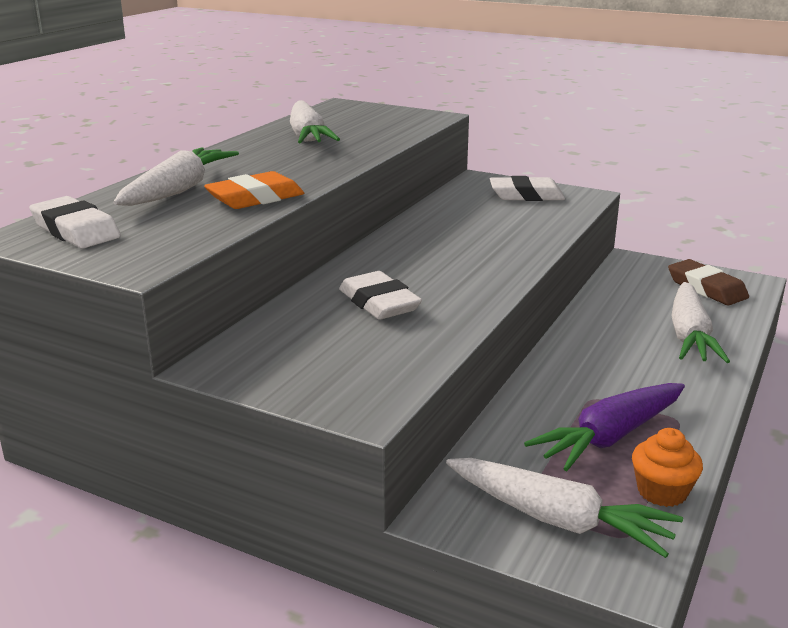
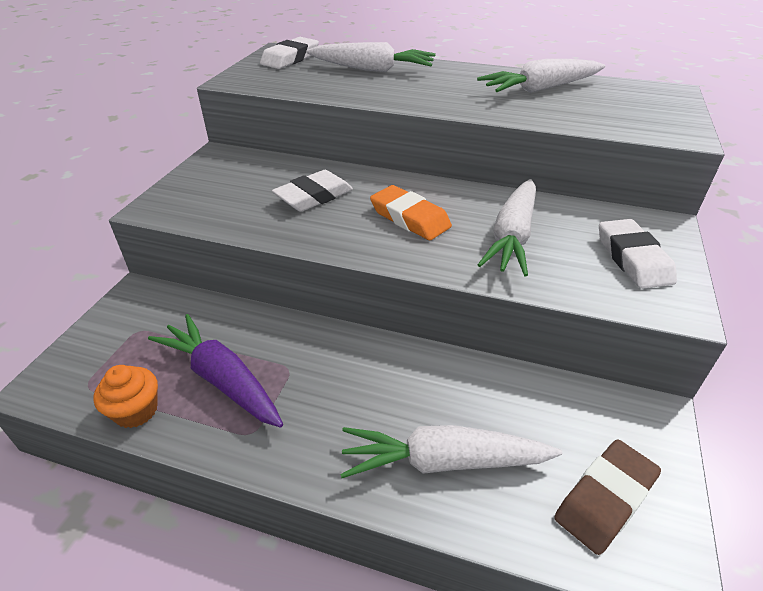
camera: 80 degrees right, 15 degrees up
orange eraser [204,171,304,209] -> orange eraser moved to [370,185,452,240]
white carrot [446,458,683,558] -> white carrot moved to [478,179,536,276]

